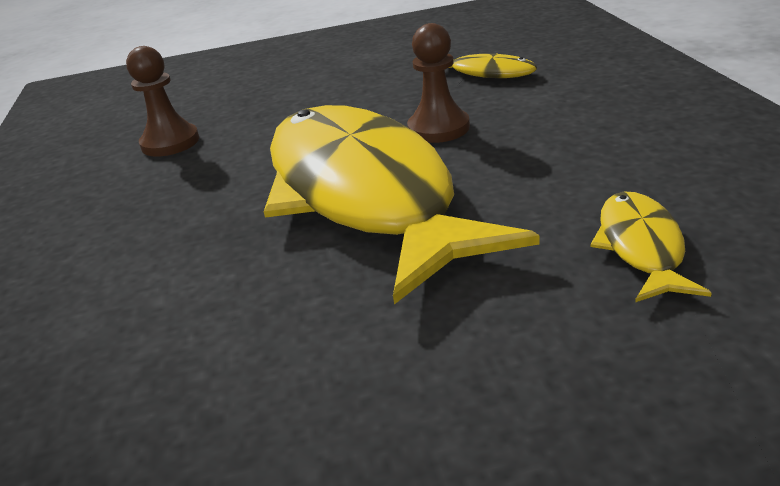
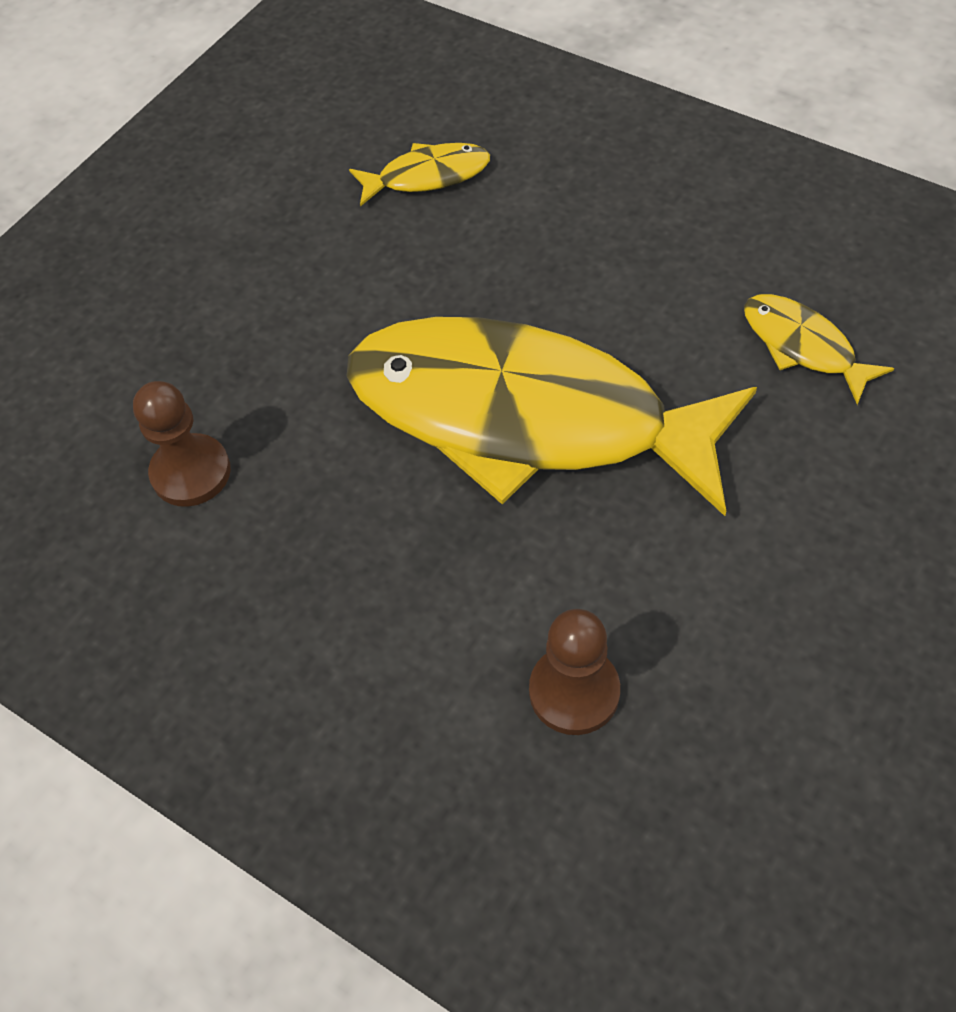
camera: 45 degrees left, 25 degrees up
brown pawn [407,23,470,143] -> brown pawn moved to [529,609,620,735]

